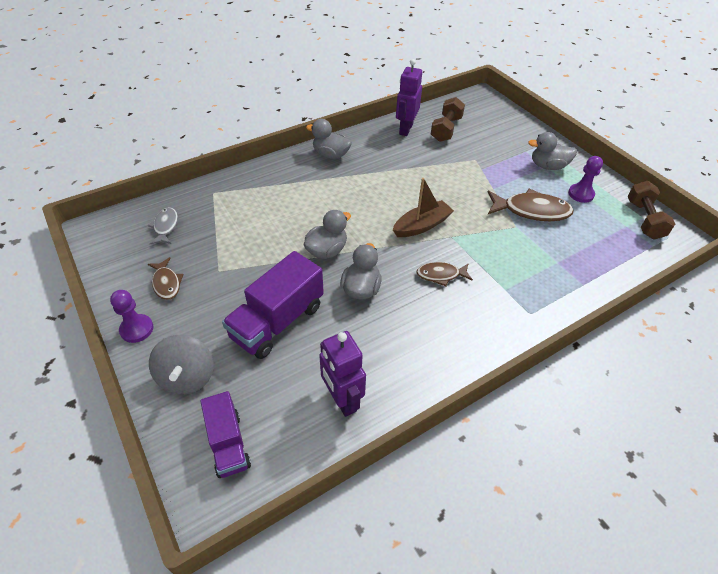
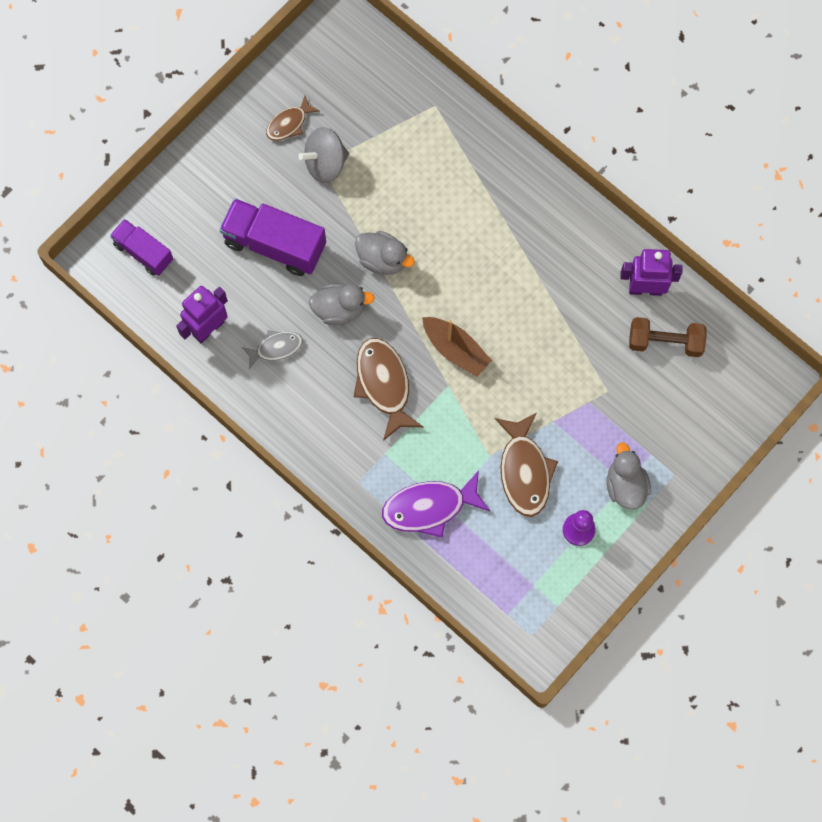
camera: 75 degrees right, 25 degrees up
purple pawn [110,290,153,343] -> none
grey fish [148,207,178,244] -> grey fish moved to [242,330,303,369]
grey spinning top [149,335,213,394] -> grey spinning top moved to [298,127,349,183]
purple truck [200,391,251,478] -> purple truck turned 75 degrees clockwise [110,219,173,276]
grey duck [306,119,352,159] -> none
brown fish [416,262,473,286] -> brown fish [354,338,423,441], size x1.72
brown dumbbell [628,181,675,240] -> none
none -> purple fish [382,471,490,538]

